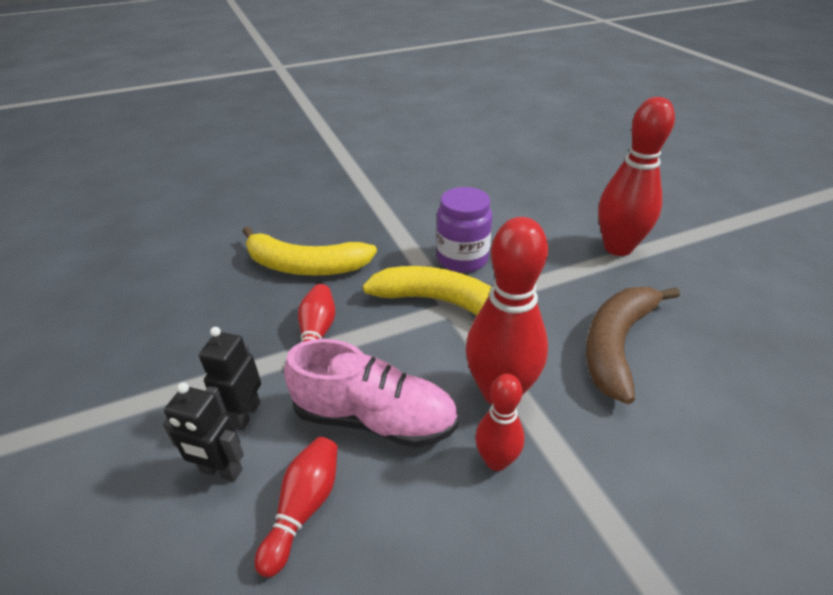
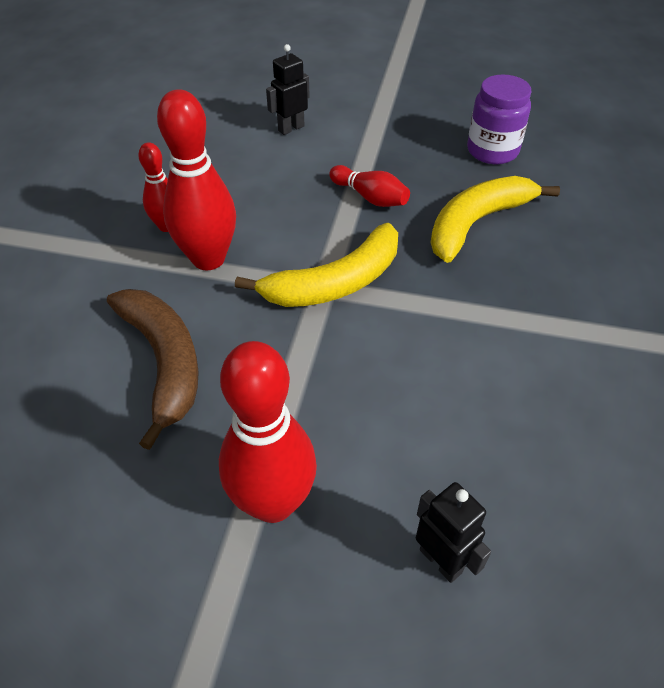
camera: 125 degrees right, 10 degrees up
black robot [199,327,261,431] -> black robot moved to [416,482,491,583]
red bowling pin [255,437,338,577] -> none
pink shoe [284,339,458,448] -> none
purple jar [436,187,492,273] -> purple jar moved to [467,74,532,164]

